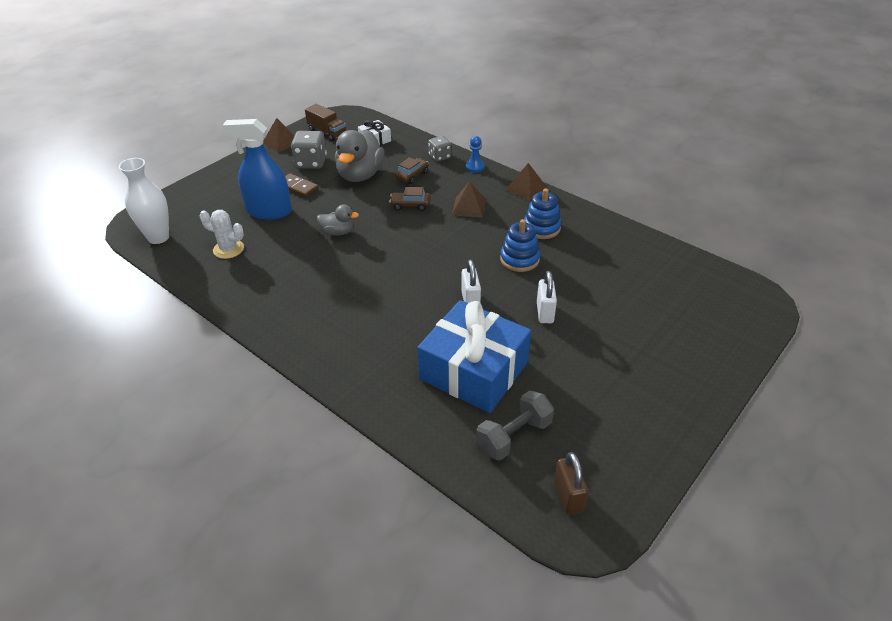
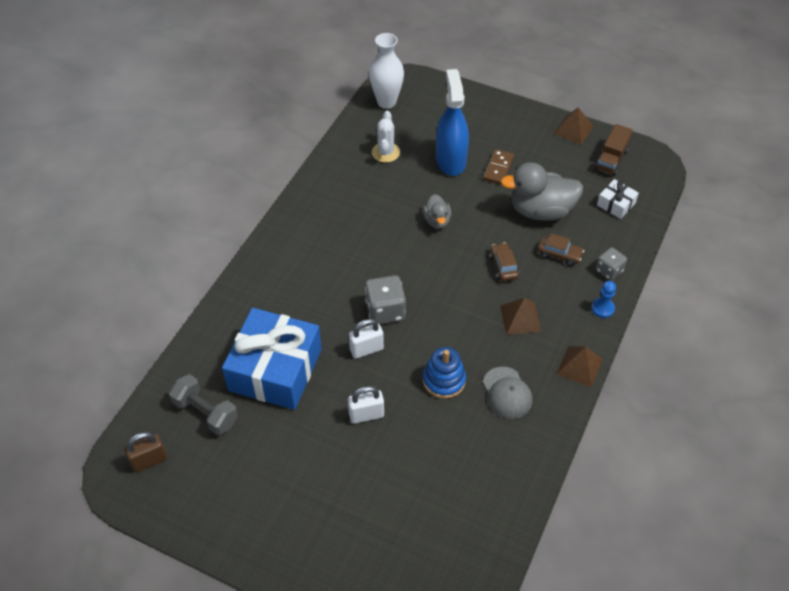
camera: 75 degrees right, 10 degrees up
grey dice [291,131,327,169] -> grey dice moved to [365,275,406,324]
blue stacking toy [524,188,562,239] -> grey cap [483,367,532,419]

